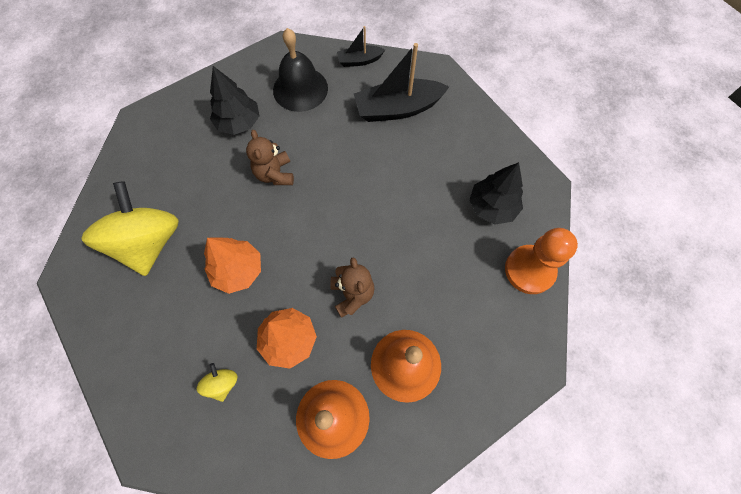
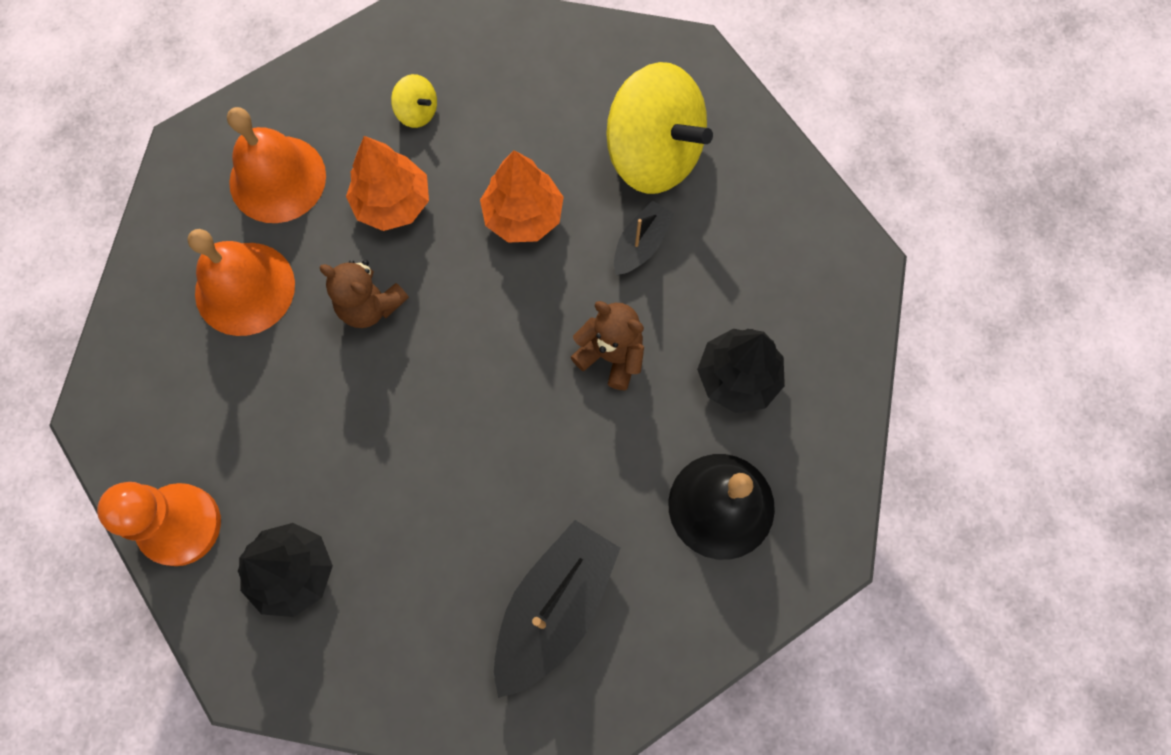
camera: 135 degrees right, 5 degrees up
black boat [337,26,385,67] -> black boat moved to [614,201,674,275]

